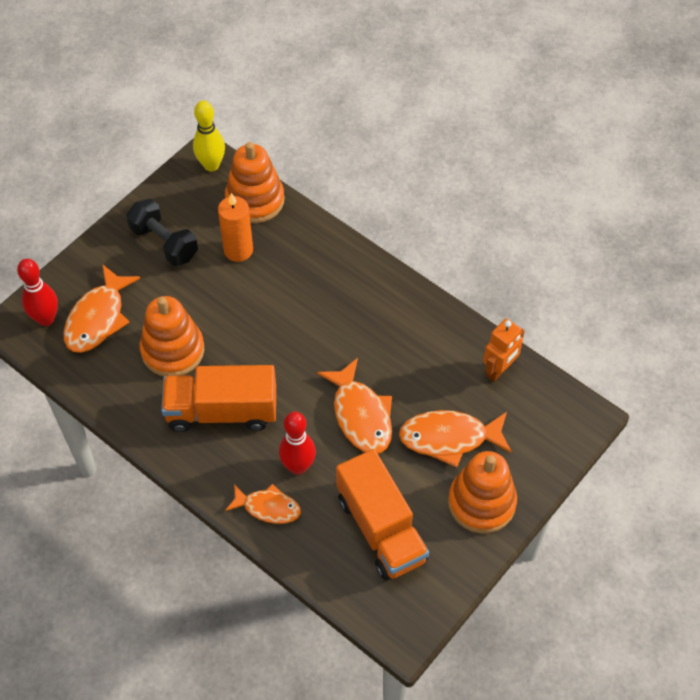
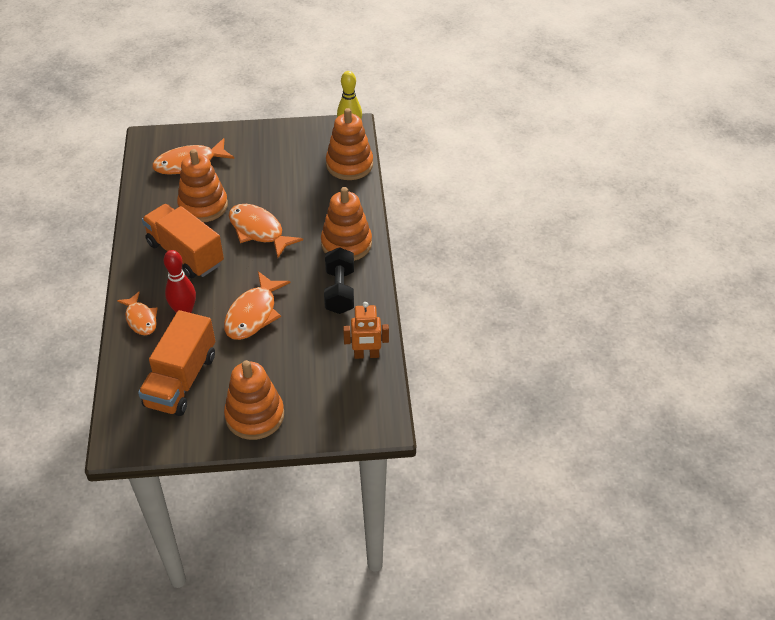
camera: 45 degrees right, 10 degrees down
red bowling pin [17,259,58,326] -> none
black dumbbell [126,199,198,266] -> black dumbbell moved to [324,247,354,314]
orange candle [218,193,253,262] -> none
orange fish [399,410,512,467] -> orange fish moved to [229,204,303,258]
none -> orange stacking toy [321,187,372,261]

